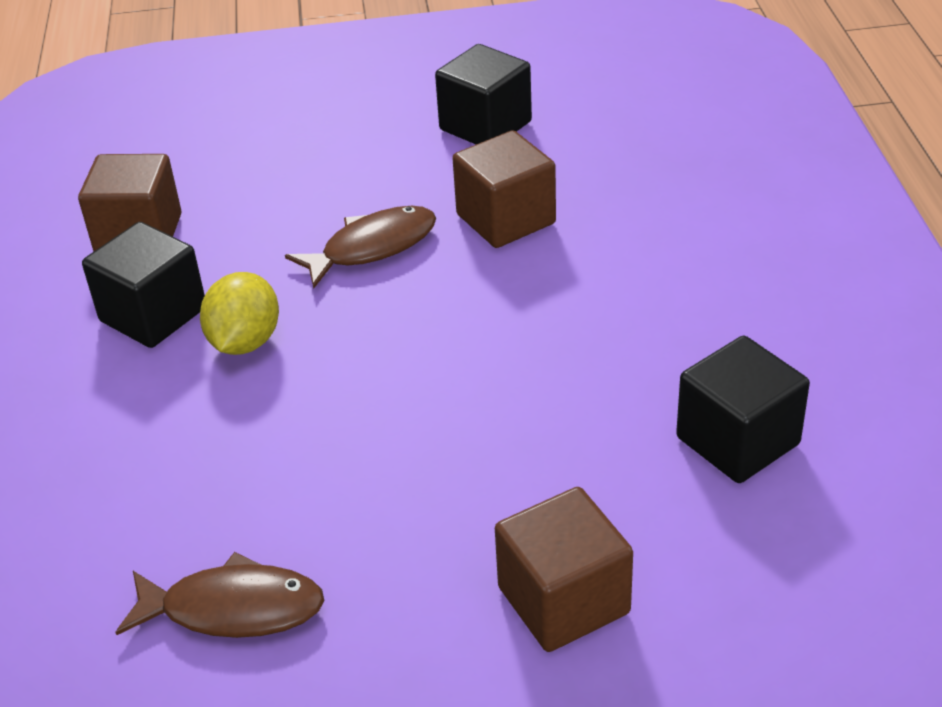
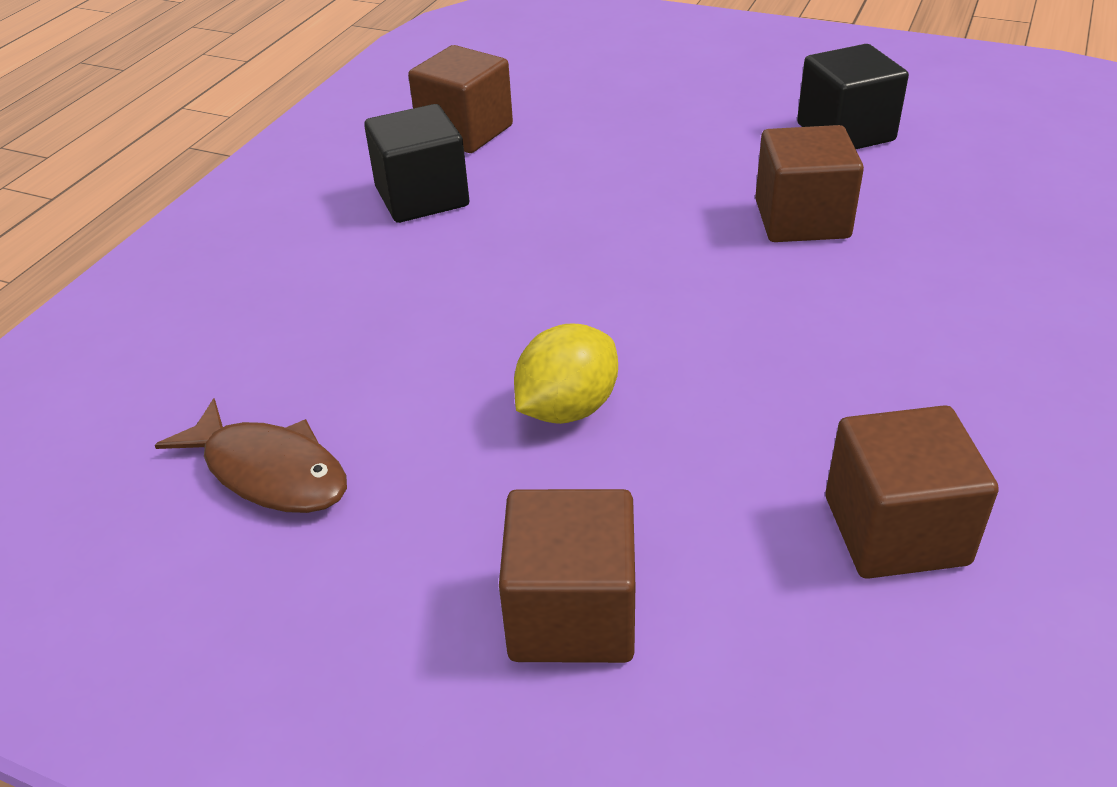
camera: 30 degrees right, 0 degrees up
yellow lemon [200,272,279,355] -> yellow lemon moved to [514,324,618,424]
brown fish [285,206,436,288] -> none
black cube [676,336,810,483] -> brown cube [825,405,999,579]

